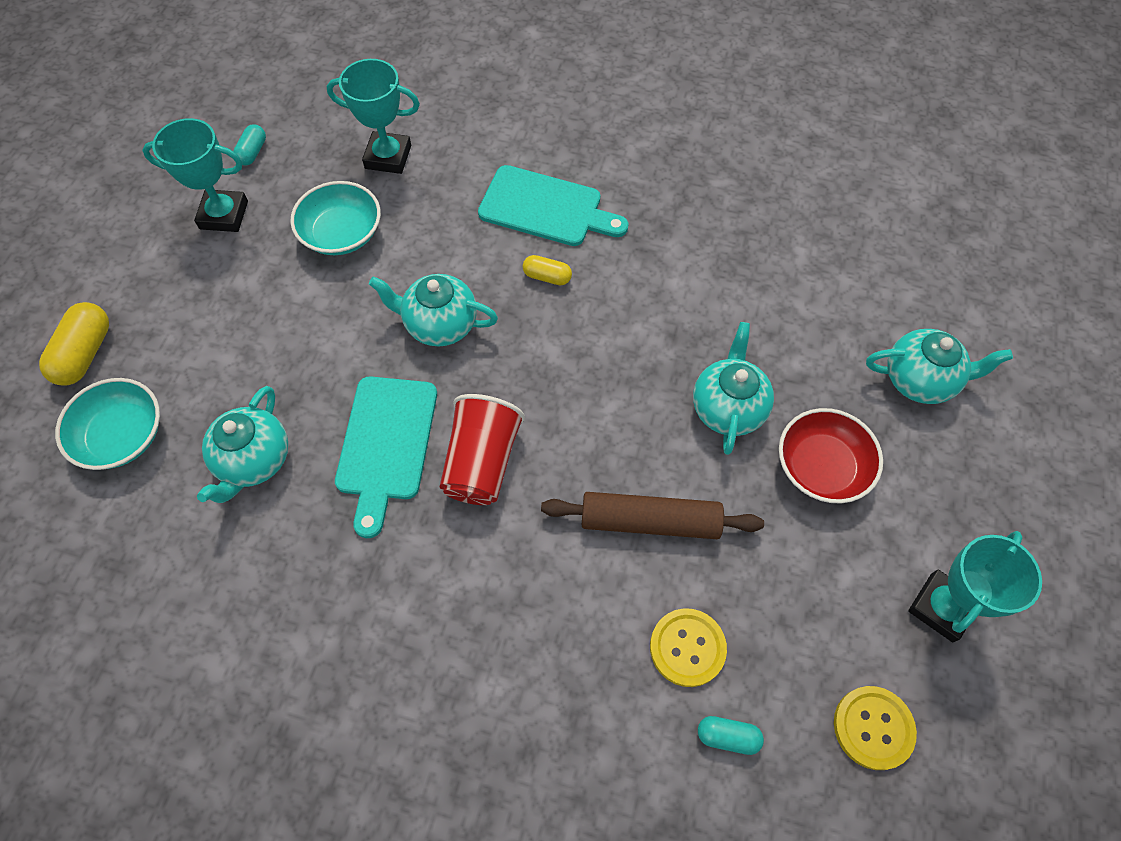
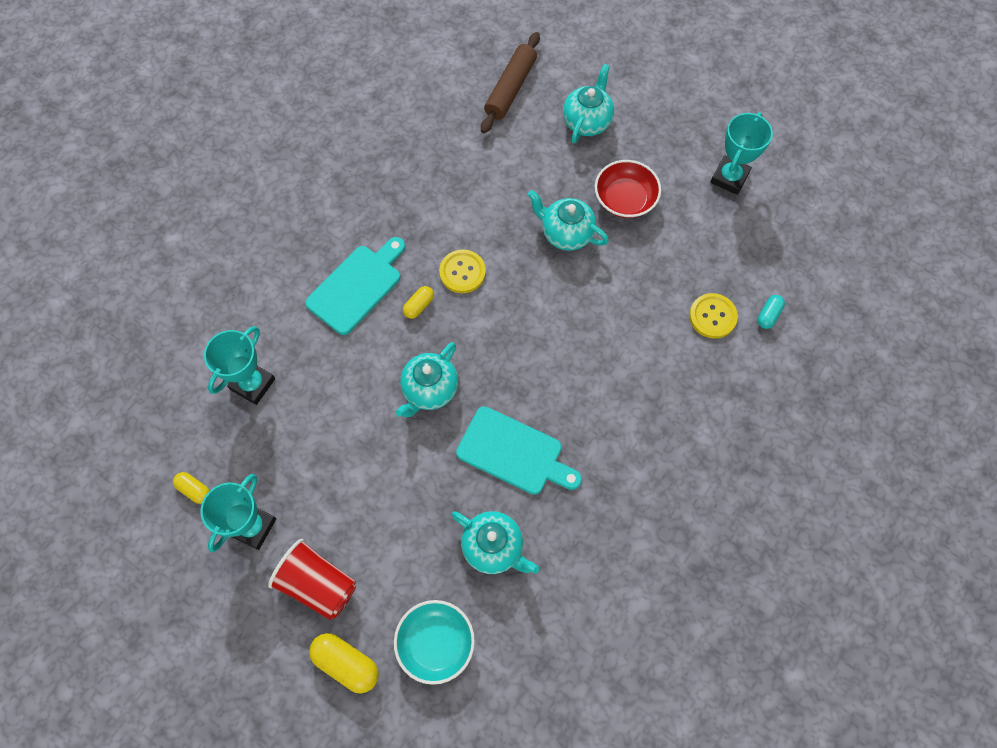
camera: 70 degrees left, 5 degrees up
turquoise capsule [233,124,266,165] -> yellow capsule [173,472,210,504]
turquoise bowl [291,181,381,255] -> none
red cup [439,394,525,505] -> red cup moved to [268,539,356,620]
brown rolling pin [541,492,764,539] -> brown rolling pin moved to [481,32,540,133]
yellow button [834,686,917,770] -> yellow button moved to [439,249,486,293]
turquoise trophy [908,531,1042,642] -> turquoise trophy turned 60 degrees clockwise [710,112,773,195]

